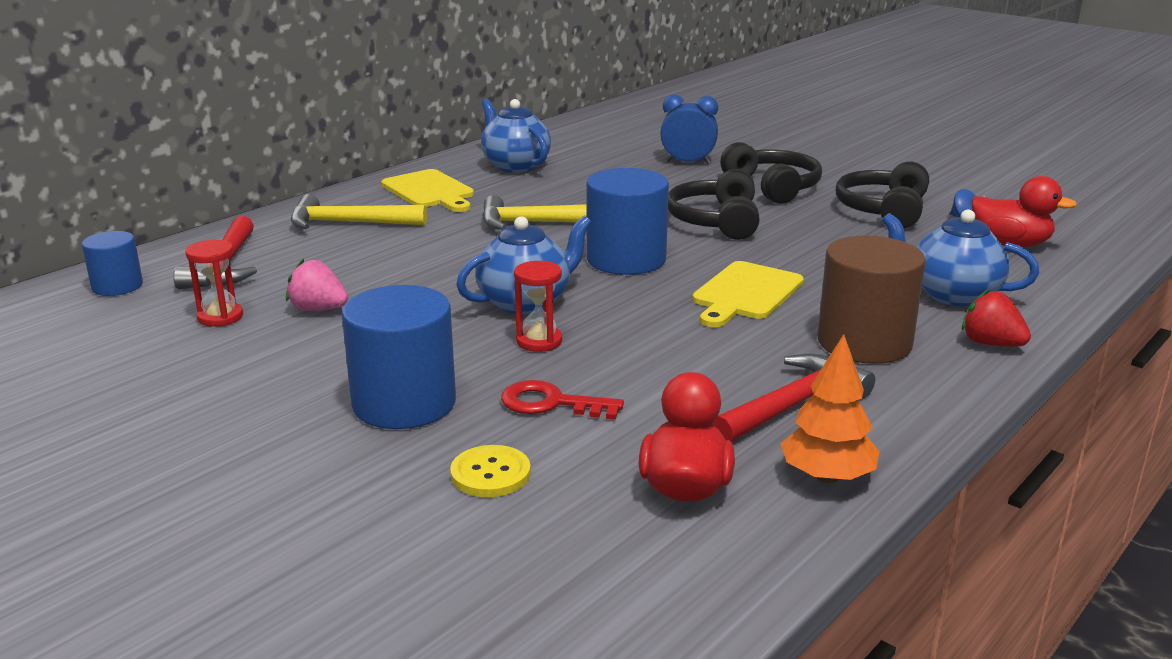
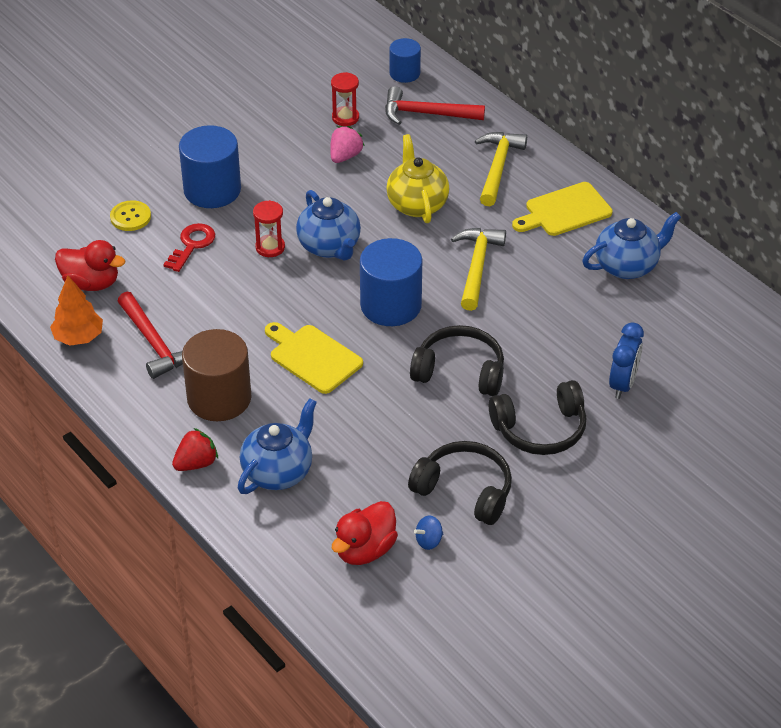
camera: 100 degrees right, 20 degrees up
none -> yellow teapot [386,134,449,223]

